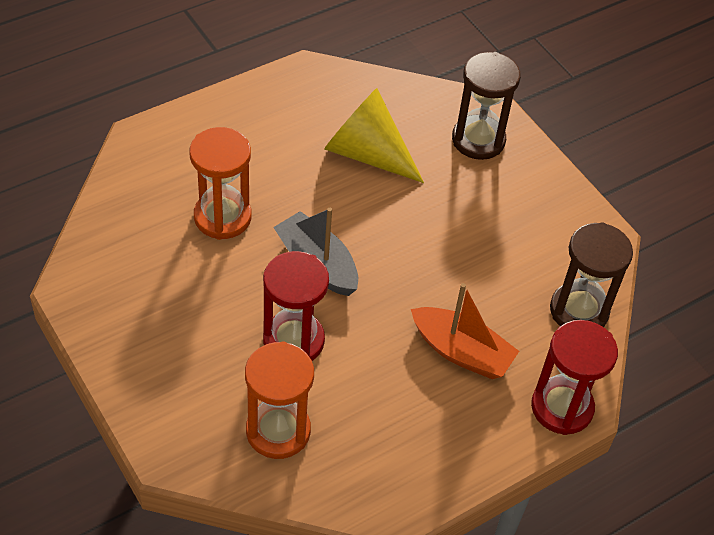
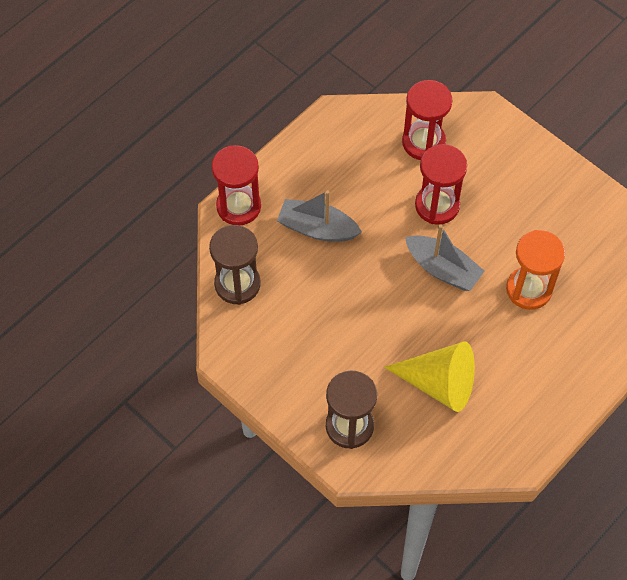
camera: 170 degrees right, 10 degrees up
orange hourglass [245,341,314,459] -> red hourglass [402,80,452,160]
orange boat [411,283,519,379] -> grey boat [277,190,362,242]

